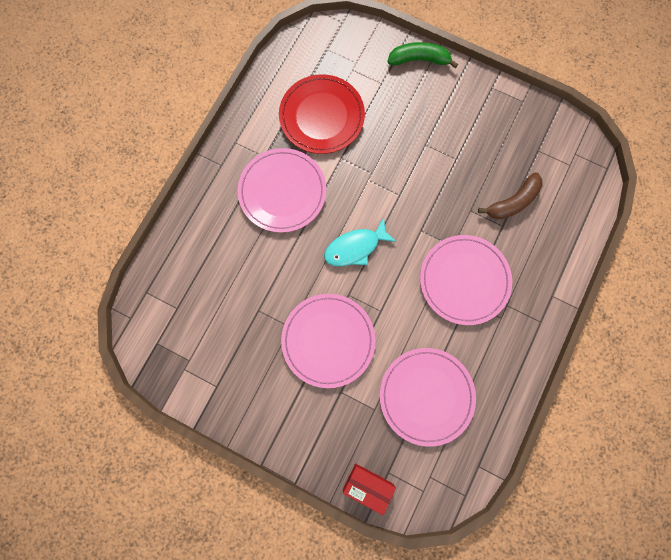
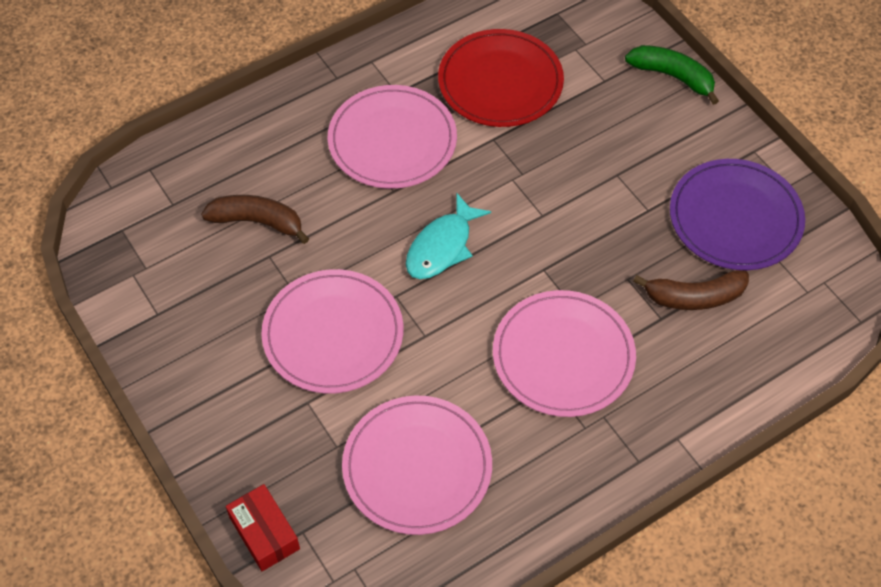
camera: 30 degrees right, 20 degrees down
turquoise fish [324,218,397,266] -> turquoise fish turned 60 degrees counterclockwise [406,192,491,279]
none -> brown banana [201,195,309,244]
none -> purple plate [670,159,805,270]

